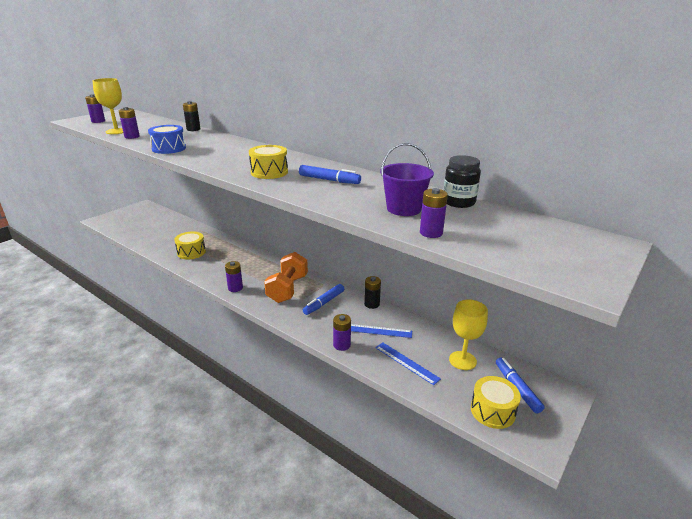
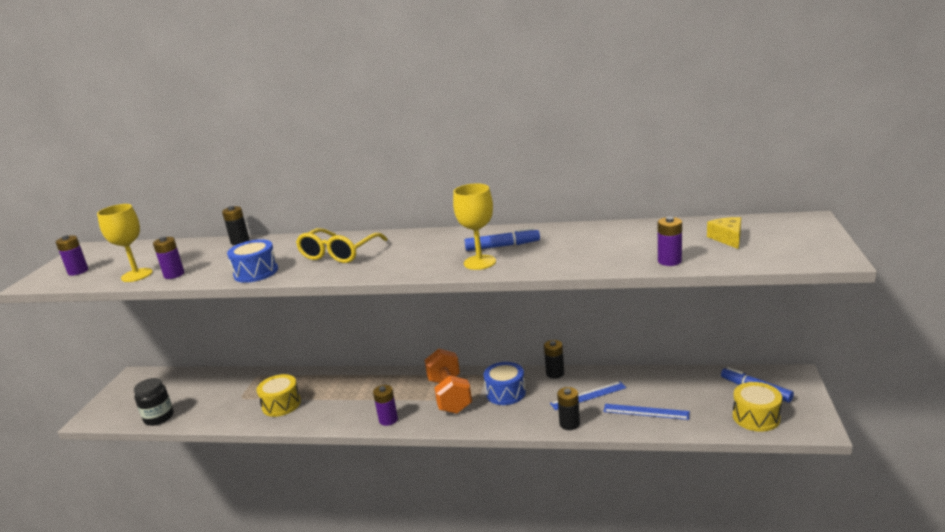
camera: 25 degrees left, 5 degrees down
yellow drum [249,145,288,179] -> none
blue marker [303,284,344,315] -> blue drum [484,362,526,405]
purple battery [333,314,351,351] -> black battery [557,387,580,430]
purple bucket [380,143,434,216] -> none
black jar [443,155,481,208] -> black jar moved to [134,378,174,426]
yellow goblet [449,299,488,370] -> yellow goblet moved to [453,183,496,270]
none -> yellow glasses [296,228,388,263]
none -> yellow cheese [707,217,741,249]

